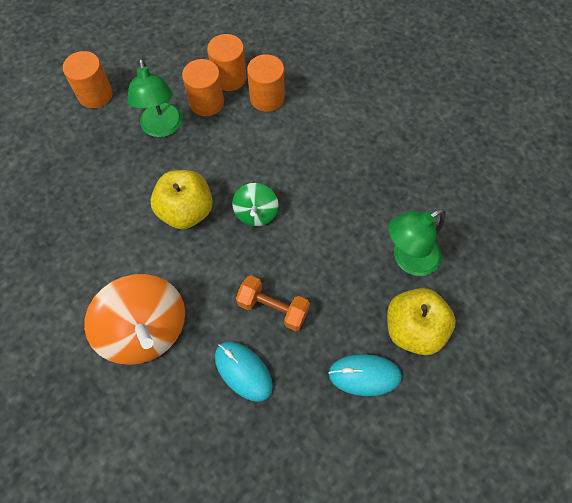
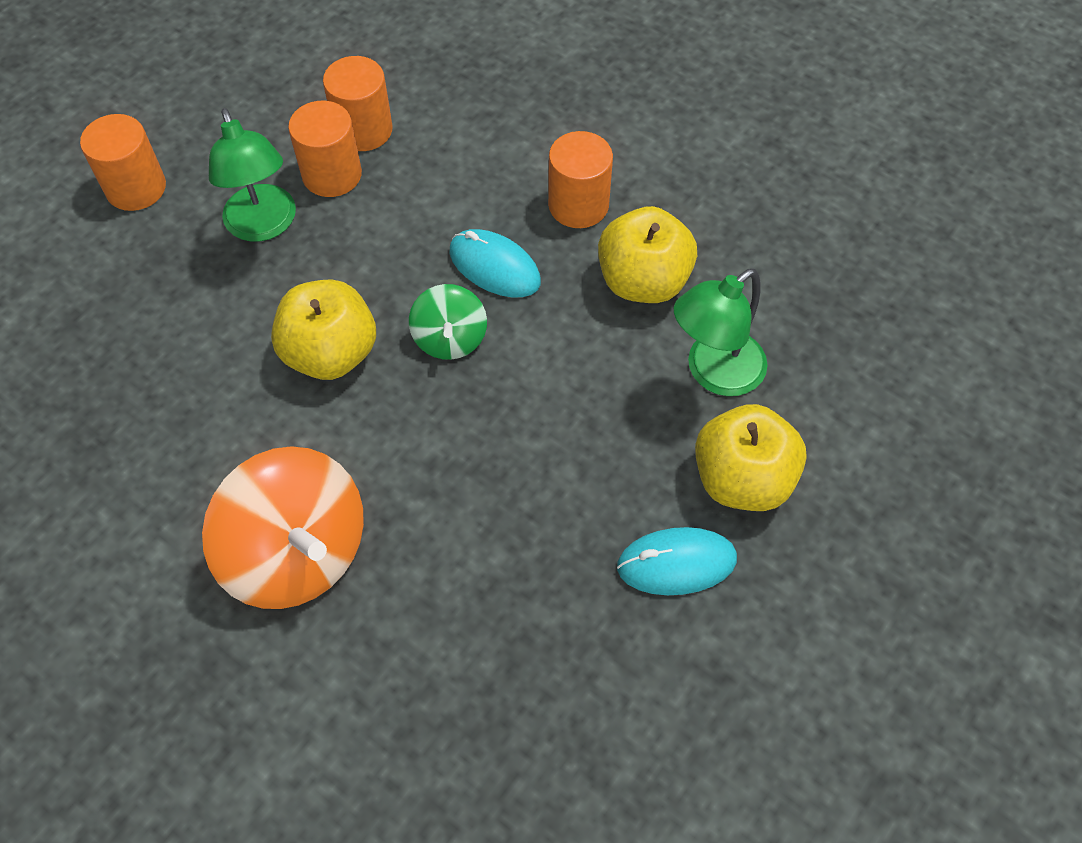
camera: 10 degrees left, 5 degrees down
turquoise mouse [215,342,273,402] -> turquoise mouse moved to [450,229,541,297]
orange dumbbell [236,275,310,331] -> none
orange cylinder [247,54,284,112] -> orange cylinder moved to [548,131,613,228]
none -> yellow apple [598,206,697,303]

